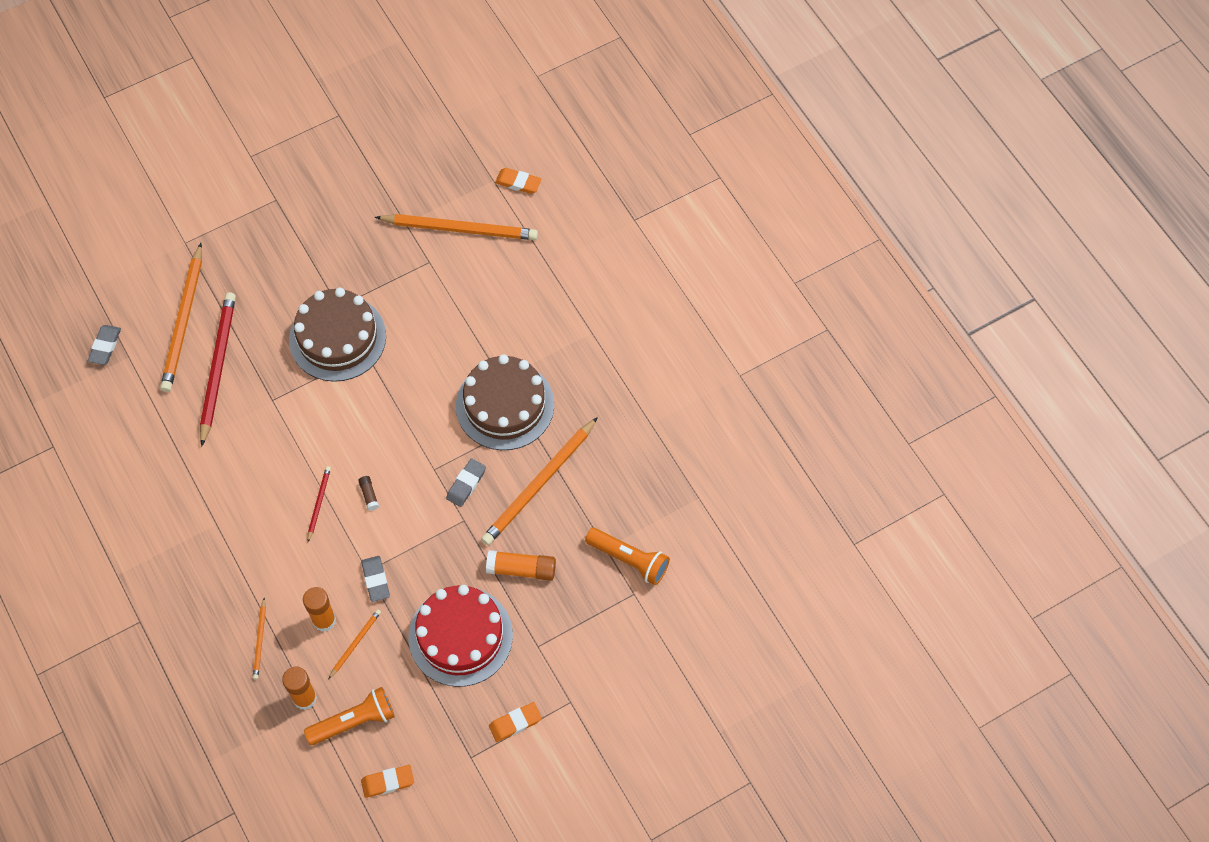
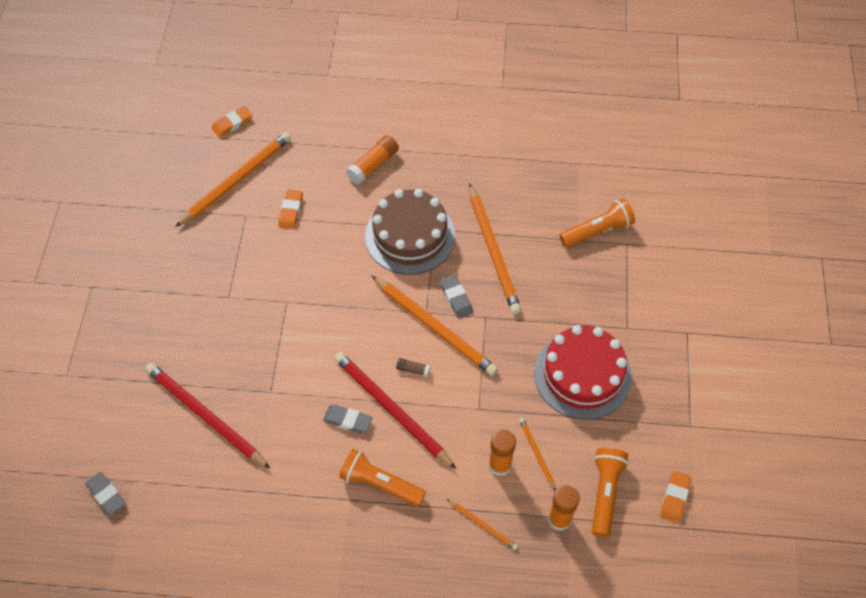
camera: 55 degrees left, 5 degrees down
orange pencil [160,243,202,392] -> orange pencil moved to [372,276,498,376]
brown cake [289,288,386,382] -> none
red pencil [308,466,331,542] -> red pencil [334,352,456,469], size x2.13
grey eraser [361,556,390,602] -> grey eraser moved to [323,405,372,434]
orange glue stick [486,550,556,581] -> orange glue stick moved to [346,135,399,184]
orange eraser [489,702,542,742] -> orange eraser moved to [278,189,303,230]
none -> orange flashlight [339,449,426,507]

